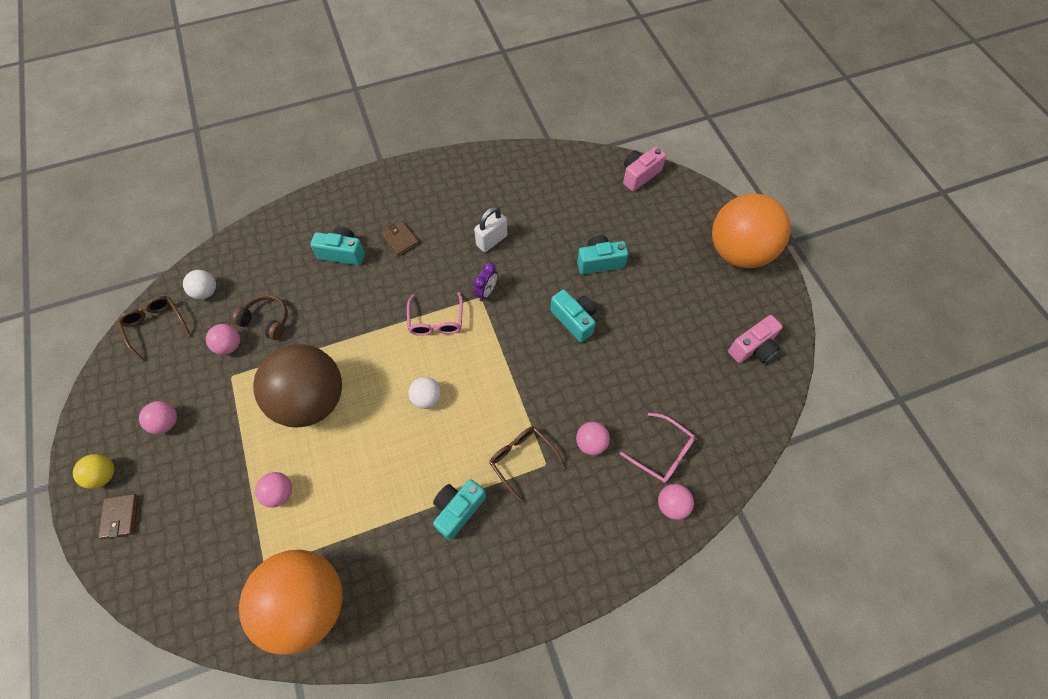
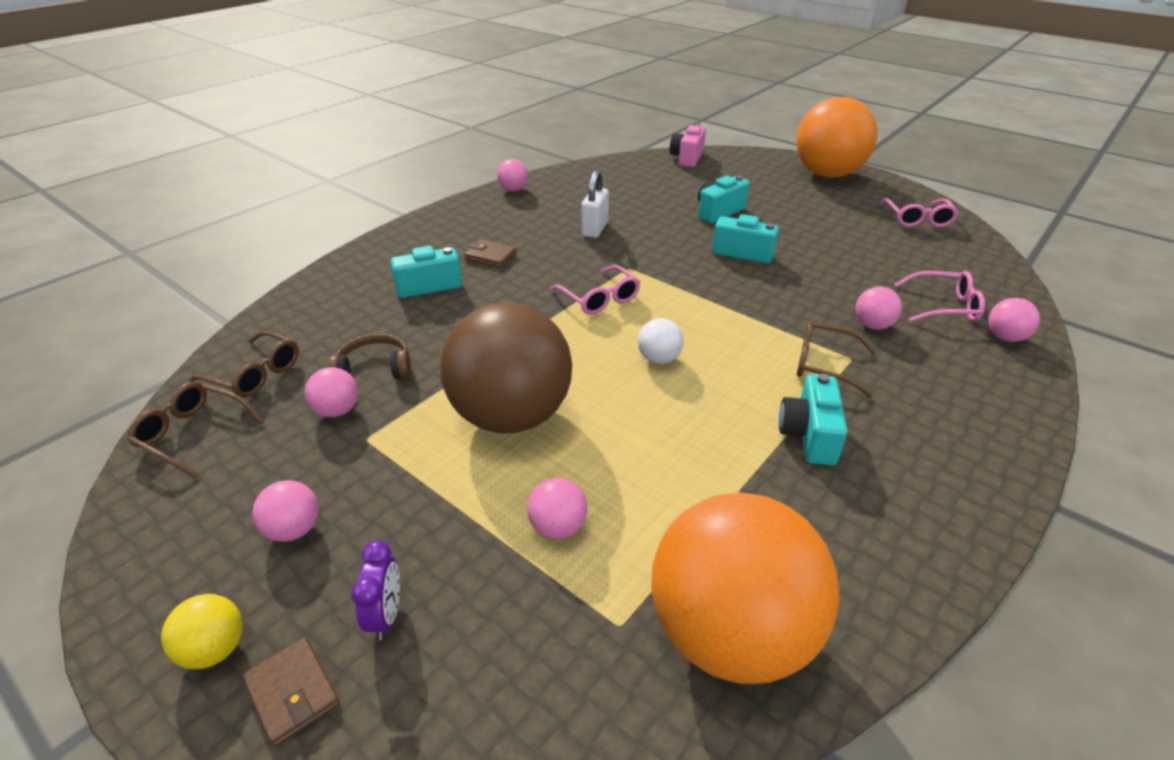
camera: 30 degrees left, 25 degrees down
white ball [183,270,216,299] -> brown glasses [190,331,299,398]
purple clock [473,262,497,301] -> purple clock moved to [351,540,400,640]
pink camera [728,315,783,363] -> pink glasses [880,198,959,227]
none -> pink ball [497,159,529,191]

